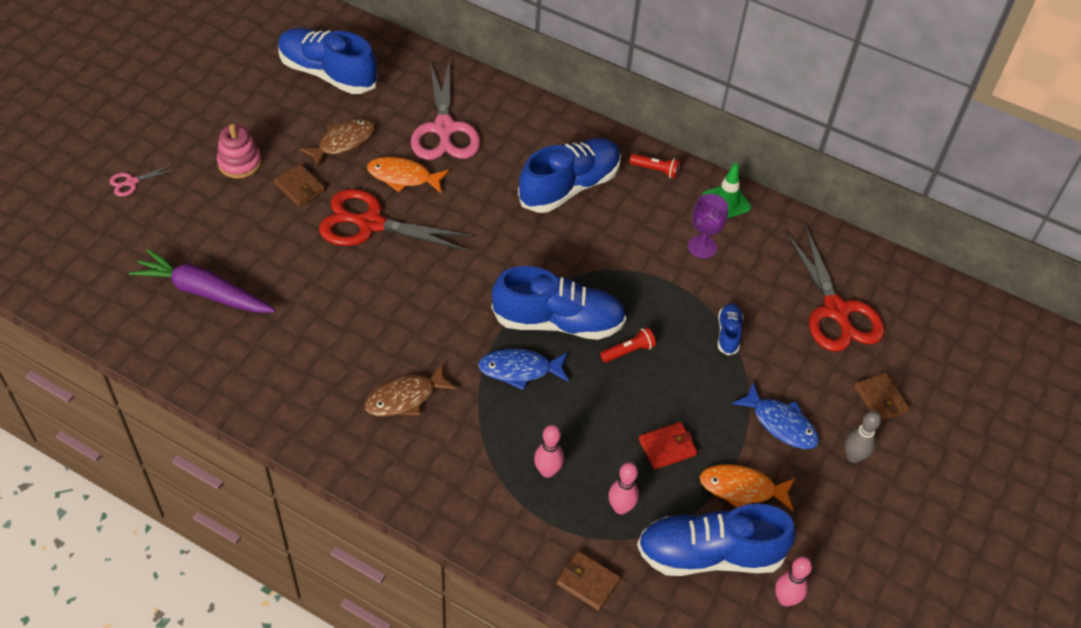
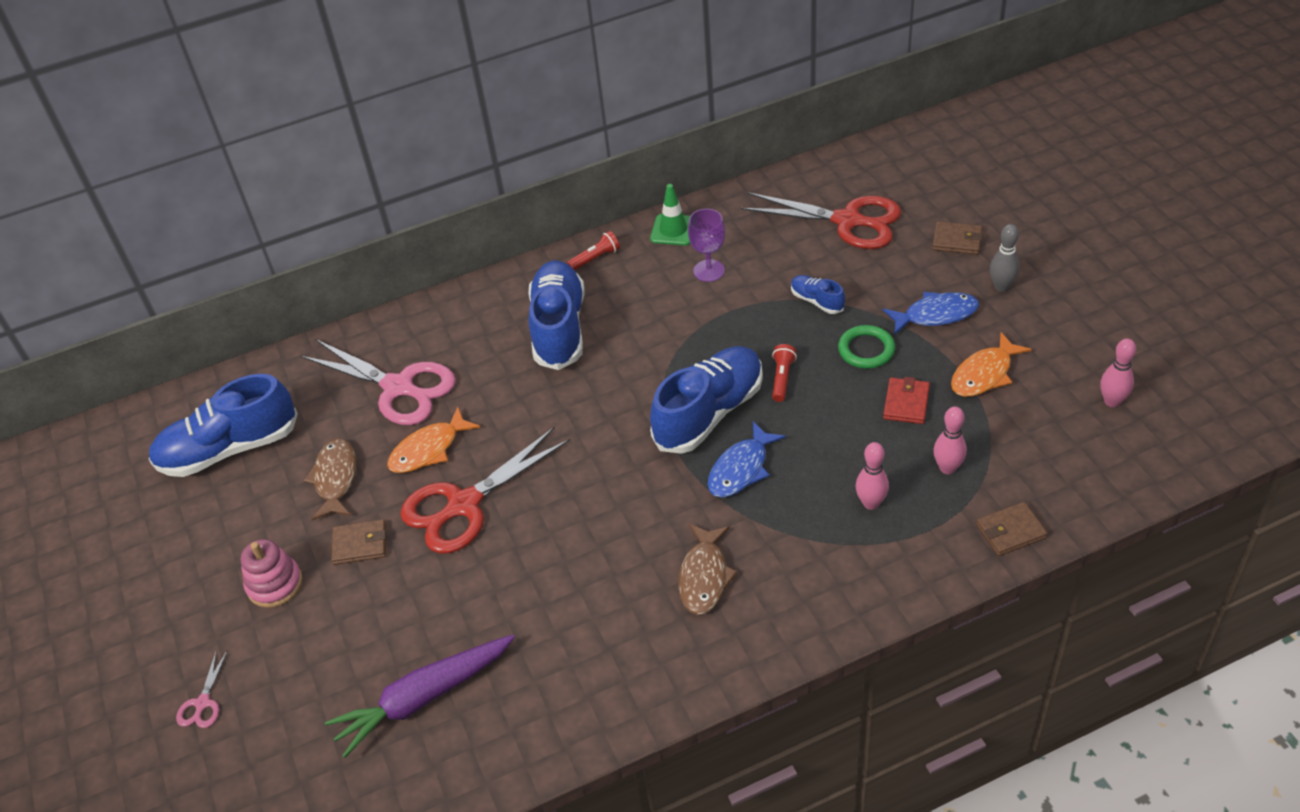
camera: 45 degrees left, 5 degrees down
blue shoe [637,504,796,576] -> none
none -> green ring [838,325,895,369]

